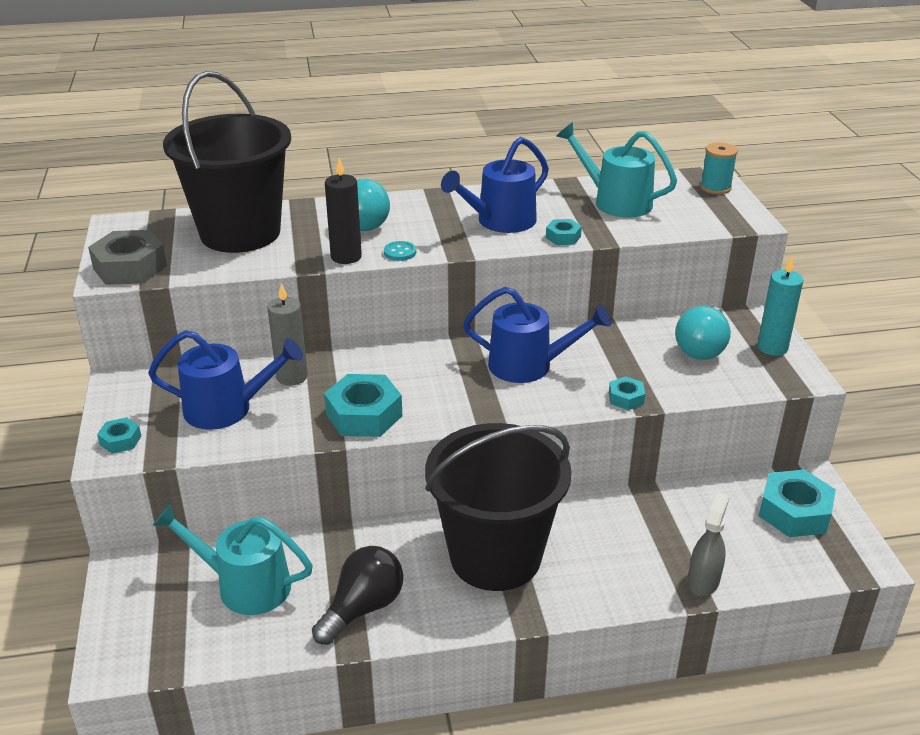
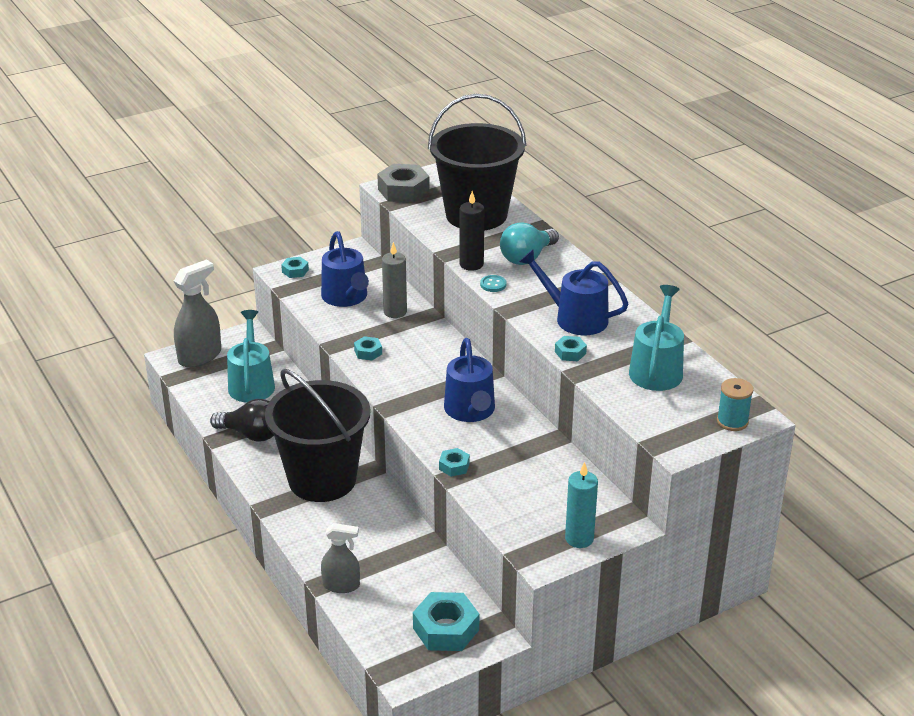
camera: 70 degrees right, 0 degrees up
turquoise nut [324,374,402,437] -> turquoise nut [354,336,382,361], size x0.51
turquoise light bulb [675,306,731,360] -> none
none -> grey spray bottle [174,260,221,368]

